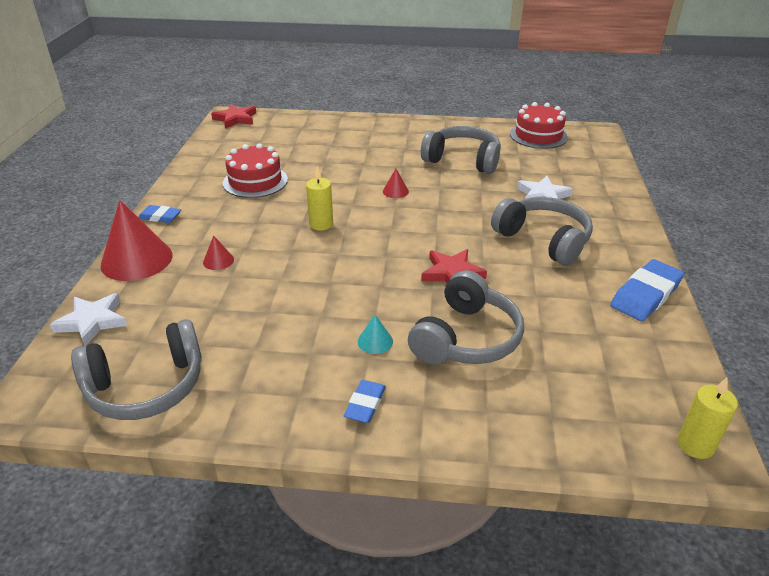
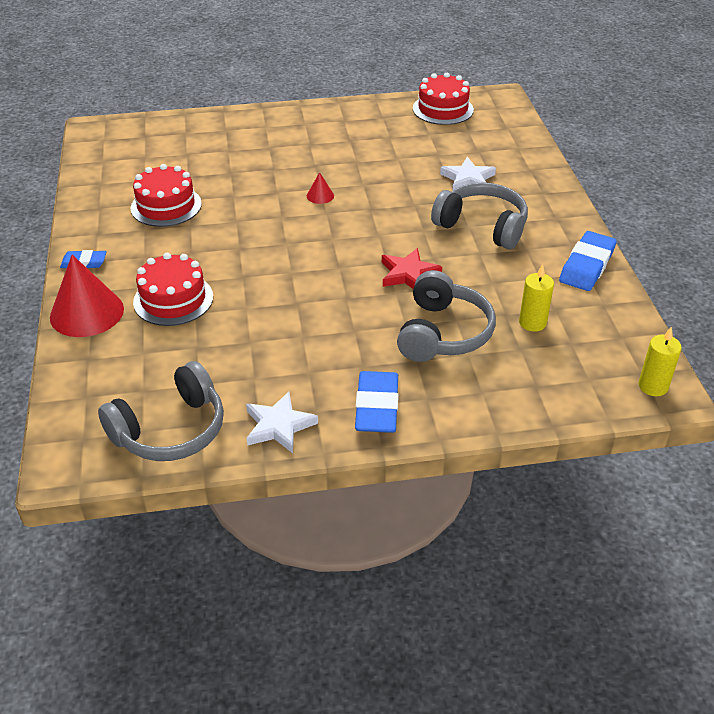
camera: 15 degrees left, 5 degrees up
white star [50,293,127,346] -> white star moved to [246,392,318,453]
red cone [203,236,234,270] -> red cake [133,253,213,326]
red star [211,104,256,129] -> none
yellow candle [306,166,333,231] -> yellow candle moved to [519,264,554,332]
blue eraser [344,380,386,423] -> blue eraser [355,371,399,433], size x1.73
turquoise cone [358,315,393,354] -> none
grey headphones [421,126,501,174] -> none

